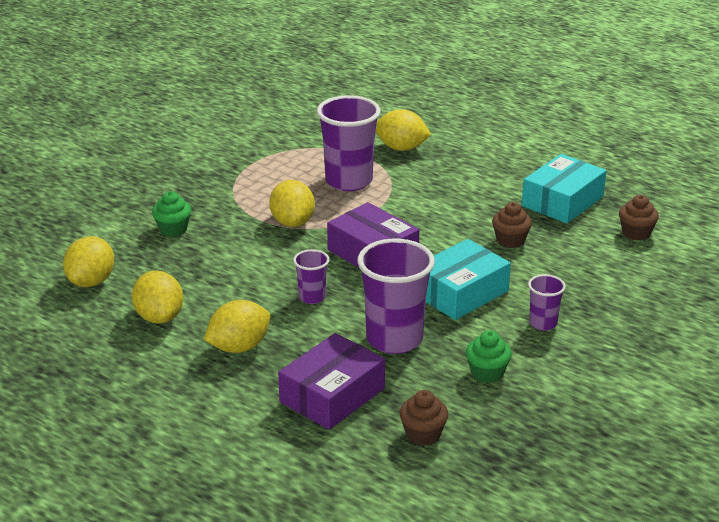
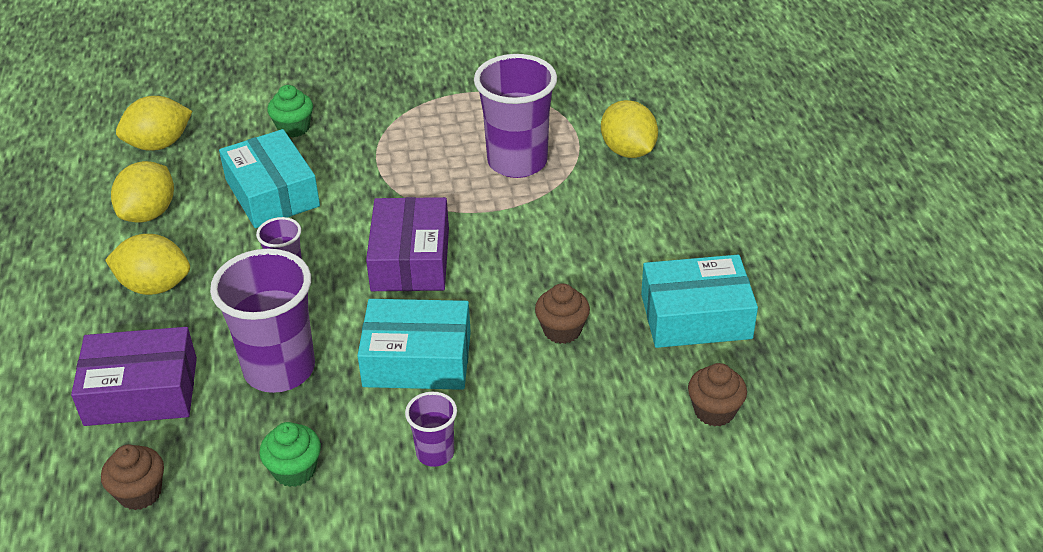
camera: 45 degrees right, 10 degrees up
yellow lemon [269,180,315,227] -> none
none -> turquoise box [219,129,320,228]

